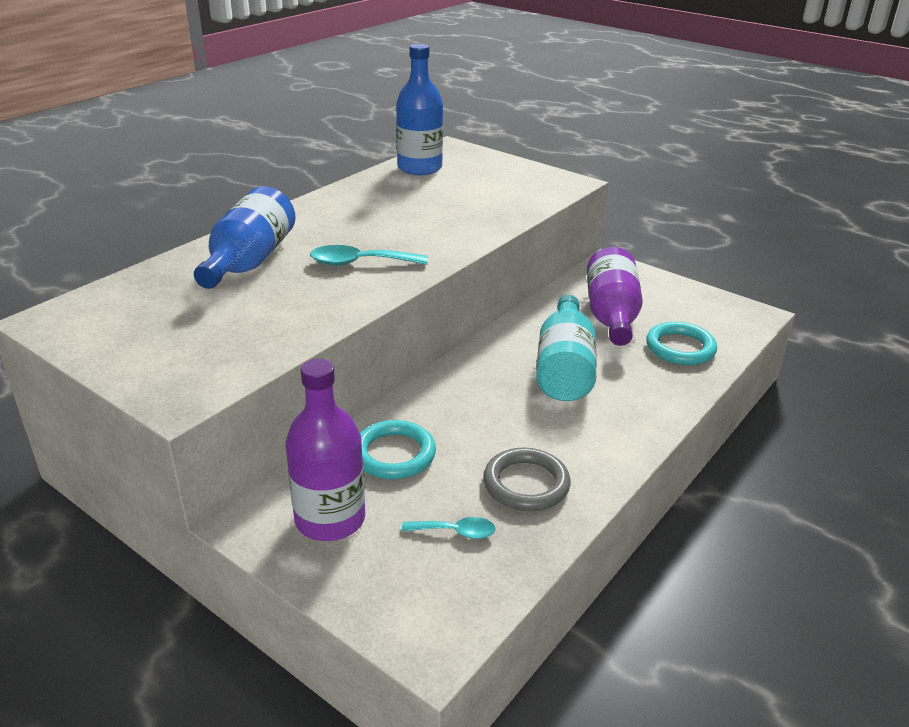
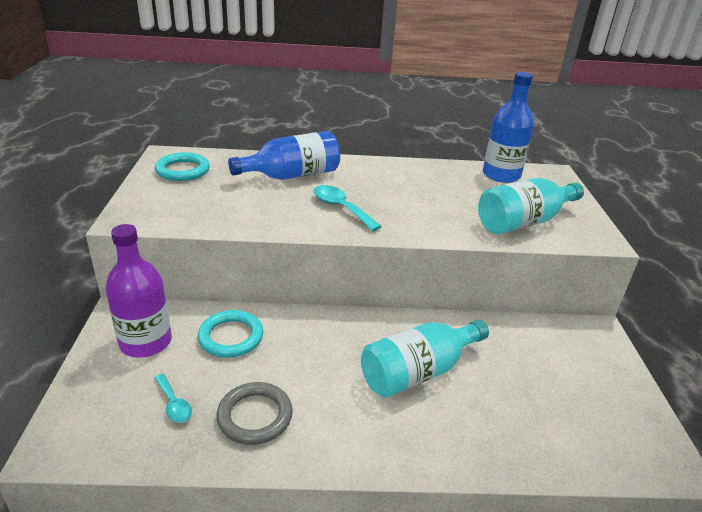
camera: 50 degrees right, 0 degrees up
purple bottle [587,247,643,346] -> none
turquoise ring [646,322,717,365] -> turquoise ring moved to [155,152,210,181]
none -> turquoise bottle [478,178,584,234]

